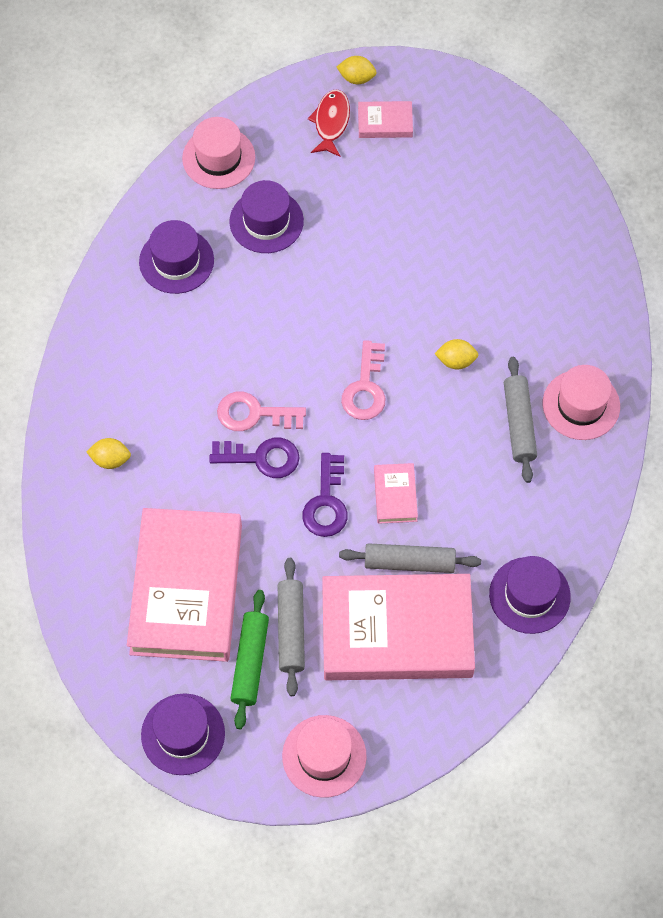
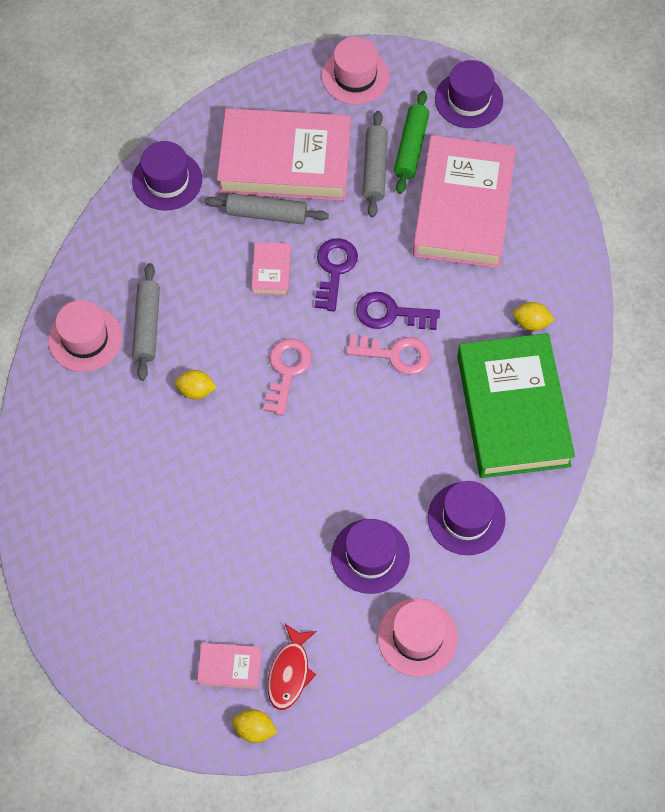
camera: 175 degrees left, 0 degrees up
none -> green book [457,333,575,478]

